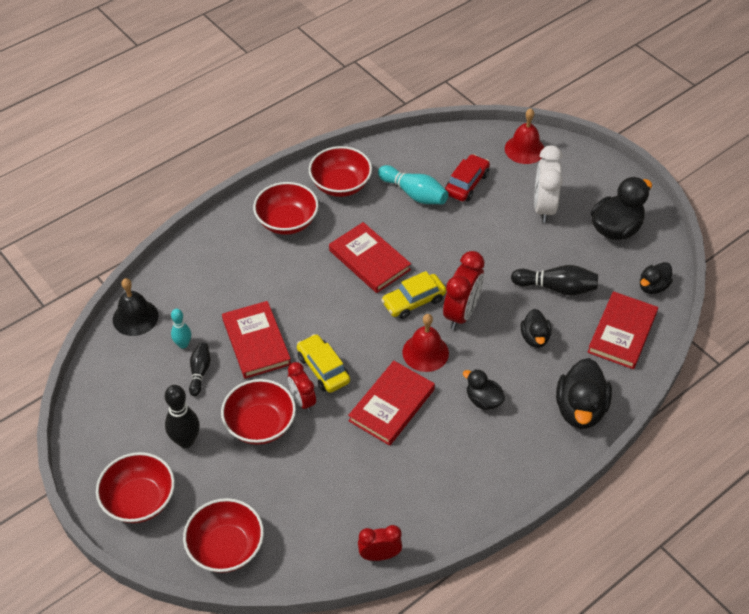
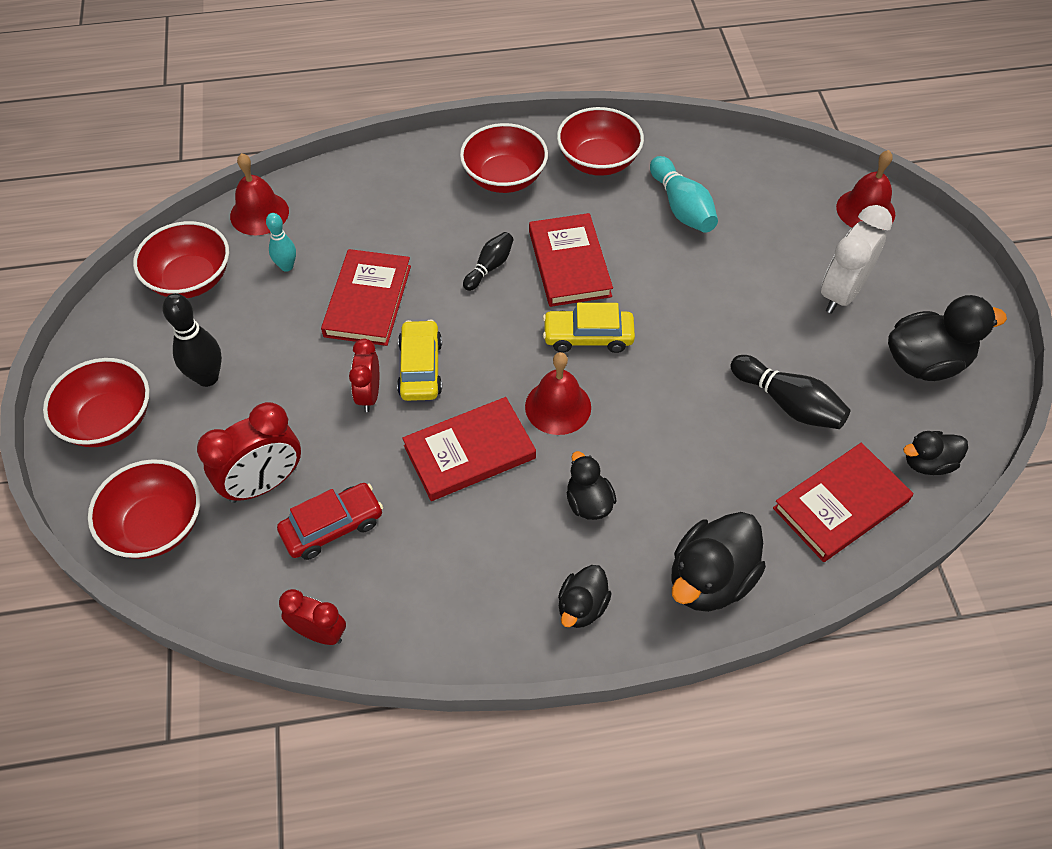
camera: 30 degrees right, 5 degrees up
black bell [113,278,158,336] -> red bell [230,153,289,236]
black bowling pin [189,342,211,396] -> black bowling pin moved to [463,232,514,291]
red bowl [221,379,296,445] -> red bowl moved to [133,221,229,298]
red clock [443,251,485,330] -> red clock moved to [197,402,301,503]
red car [445,154,490,201] -> red car moved to [277,483,383,560]
black duck [521,309,552,348] -> black duck moved to [558,565,612,628]

